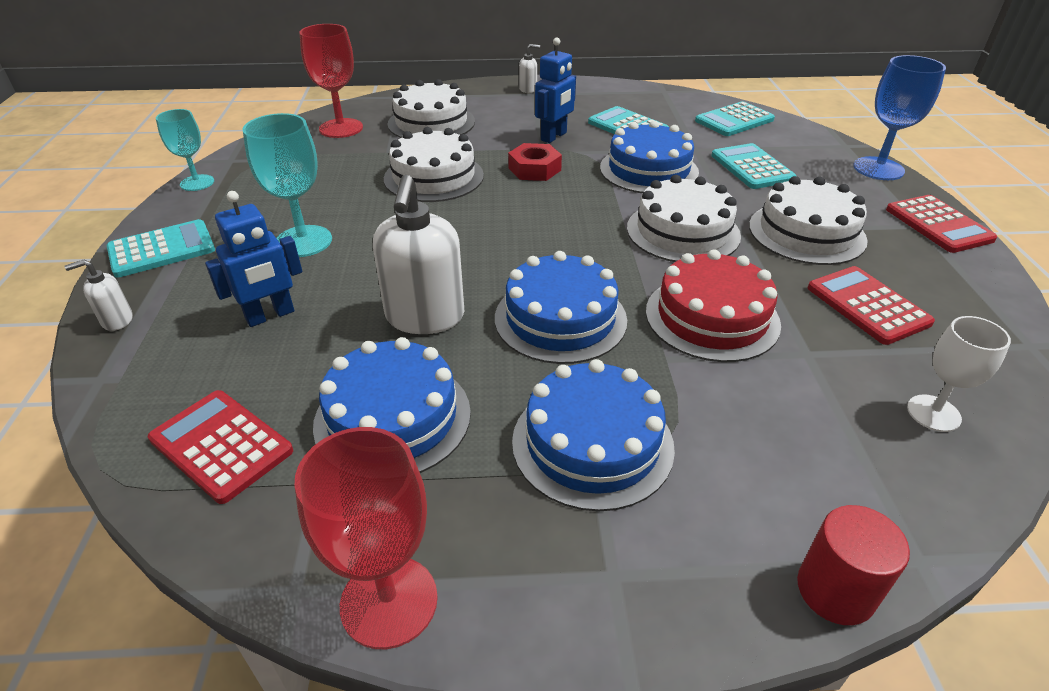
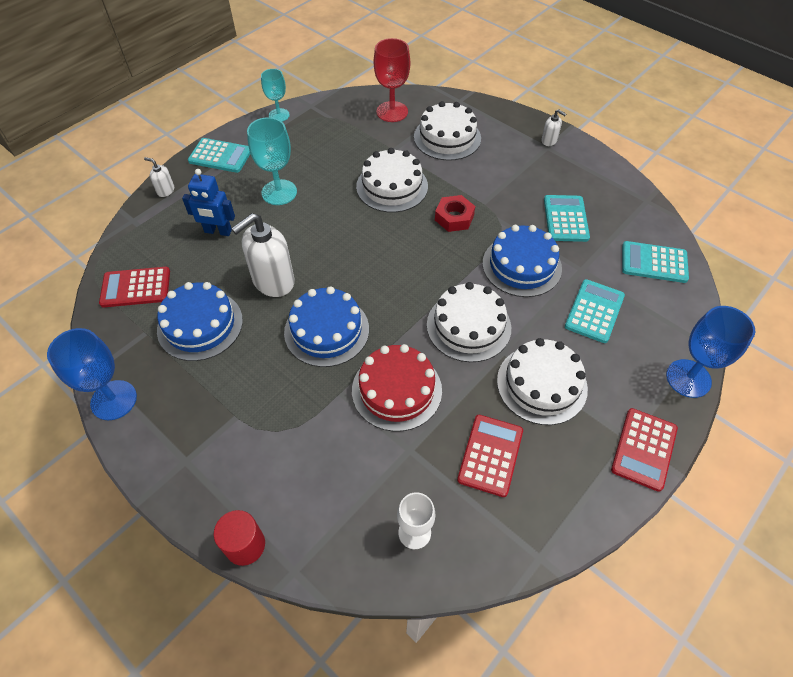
camera: 45 degrees right, 15 degrees up
red calculator [148,390,293,504] -> red calculator turned 90 degrees counterclockwise [99,267,170,308]
red goblet [295,427,438,649] -> blue goblet [47,328,137,420]
blue cake [512,359,675,511] -> none
blue robot [535,37,576,143] -> none

